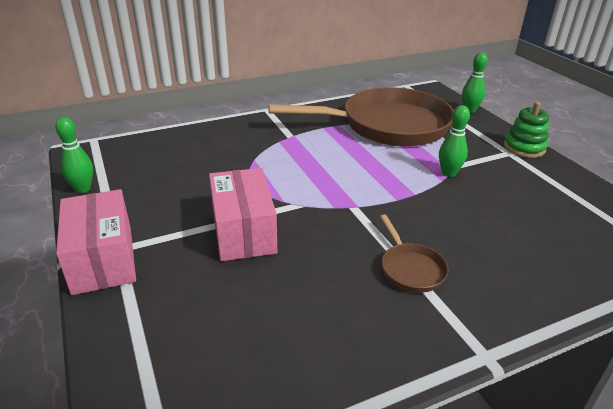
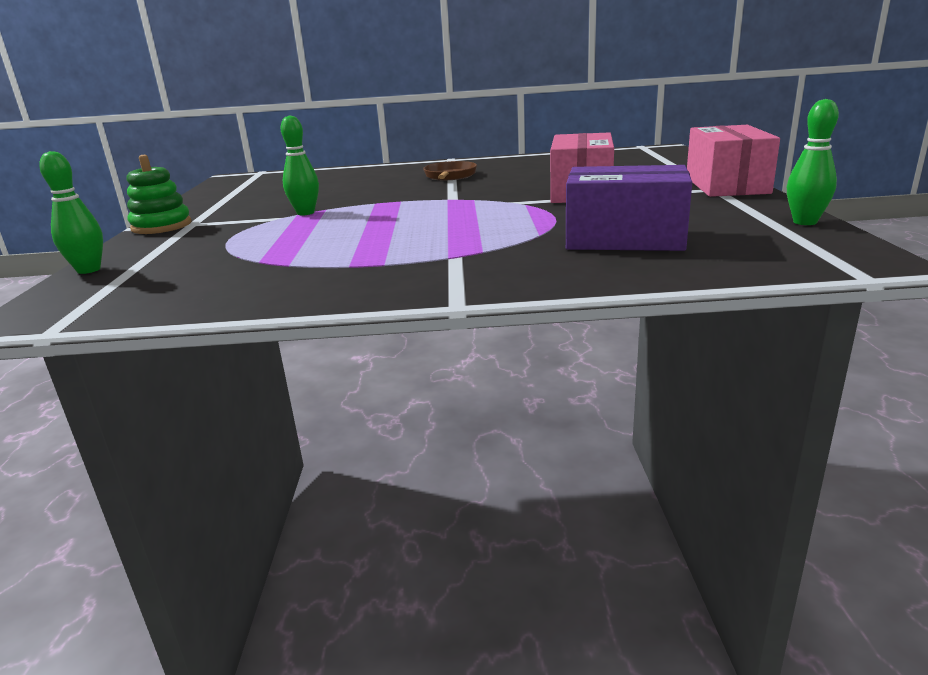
camera: 155 degrees left, 10 degrees down
brown pan [268,87,454,146] -> none
none -> purple box [566,165,692,251]

